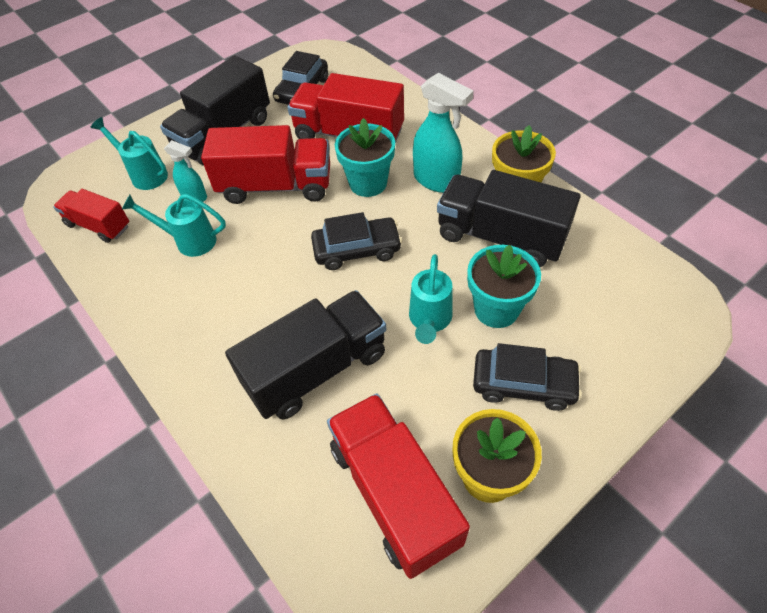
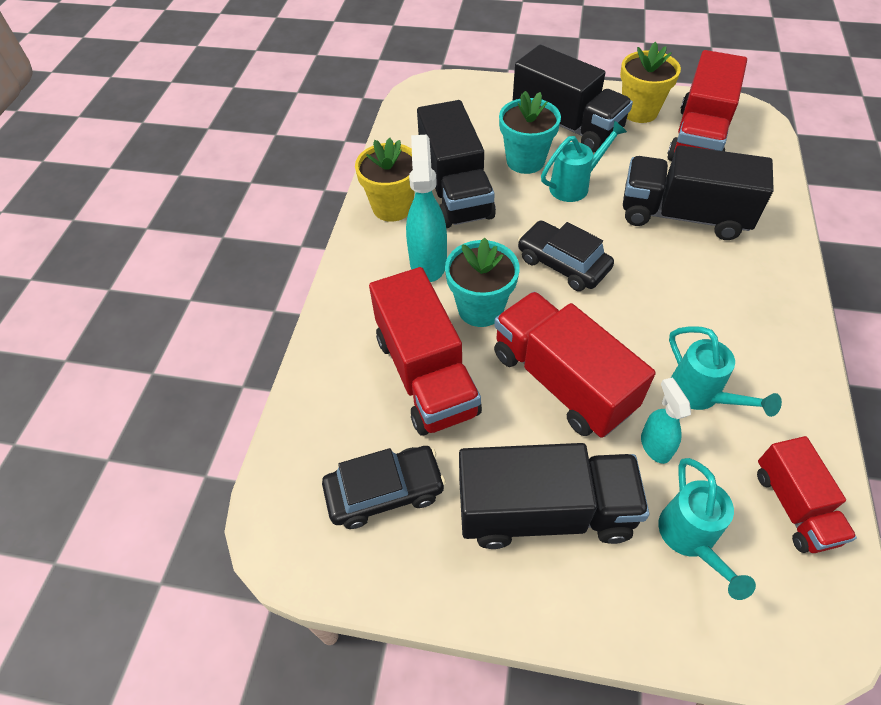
camera: 130 degrees left, 0 degrees up
black car [473,343,582,411] -> black truck [513,45,633,152]

